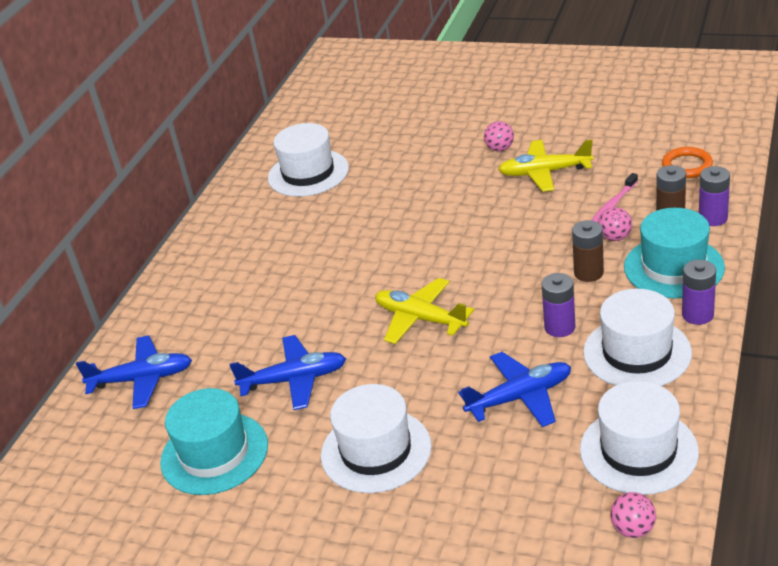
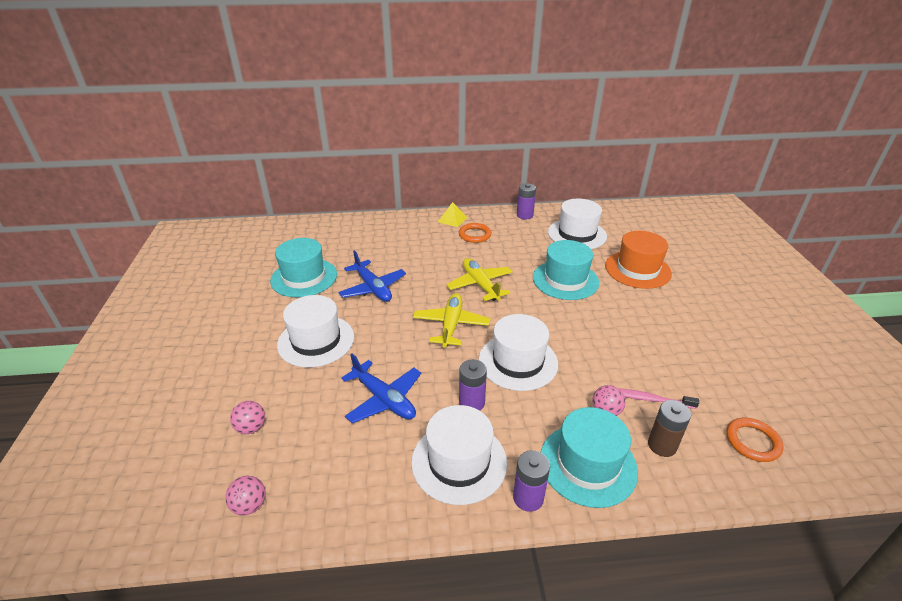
camera: 60 degrees right, 0 degrees up
blue plane [76,335,192,409] -> none
pink ball [484,121,514,152] -> pink ball moved to [230,401,265,434]
yellow plane [498,139,593,192] -> yellow plane moved to [446,258,513,301]
brown battery [572,220,604,282] -> none
white hat [580,381,699,495] -> white hat moved to [479,314,558,391]
purple battery [699,166,730,226] -> purple battery moved to [517,183,536,220]
none -> yellow pyramid [438,202,467,227]
none -> orange ring [459,223,492,243]
none -> turquoise hat [533,240,599,300]
none -> orange hat [605,231,672,289]

